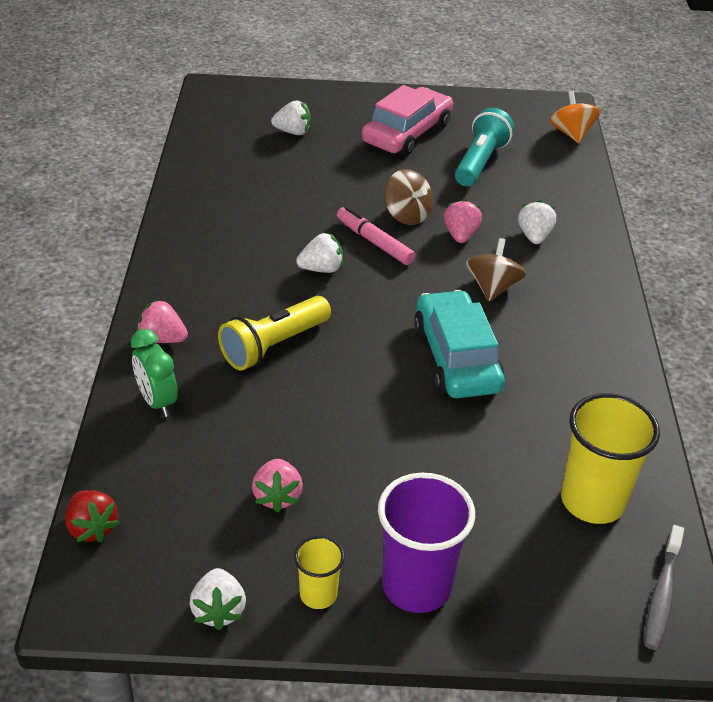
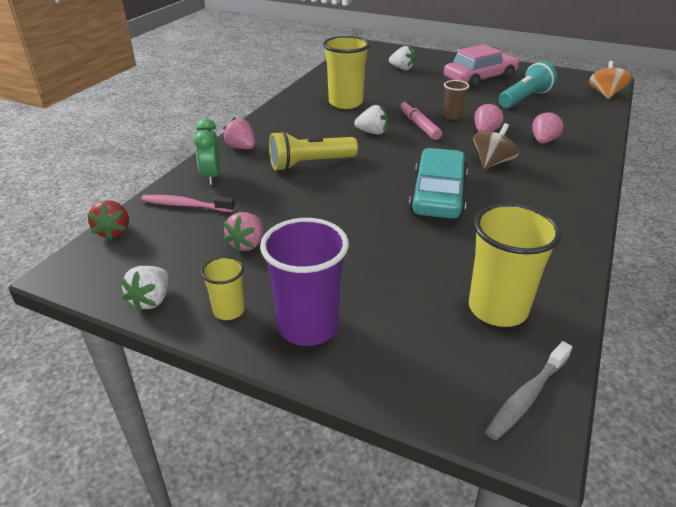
camera: 25 degrees right, 5 degrees down
brown spinning top [384,169,433,225] -> brown cup [443,80,469,120]
white strawberry [518,200,556,244] -> pink strawberry [532,111,564,144]
none -> pink toothbrush [141,195,235,212]
none -> yellow cup [323,36,370,109]

